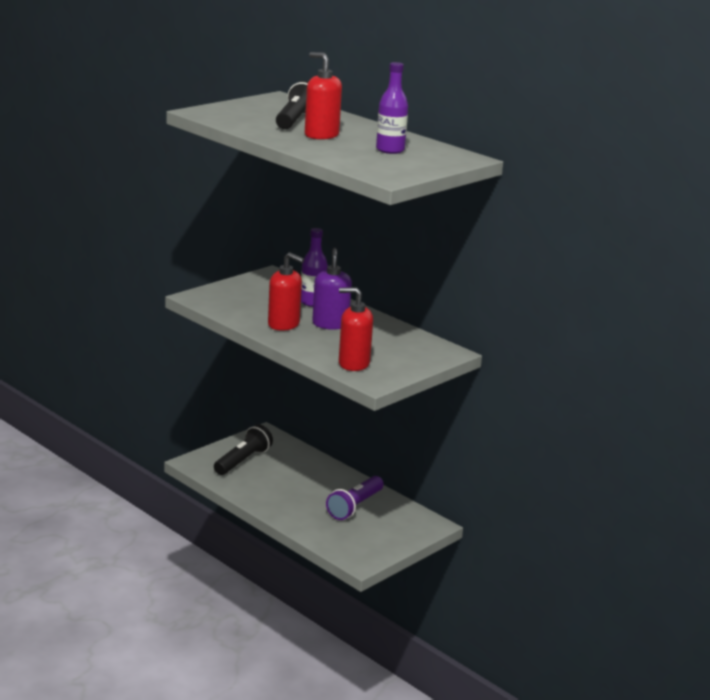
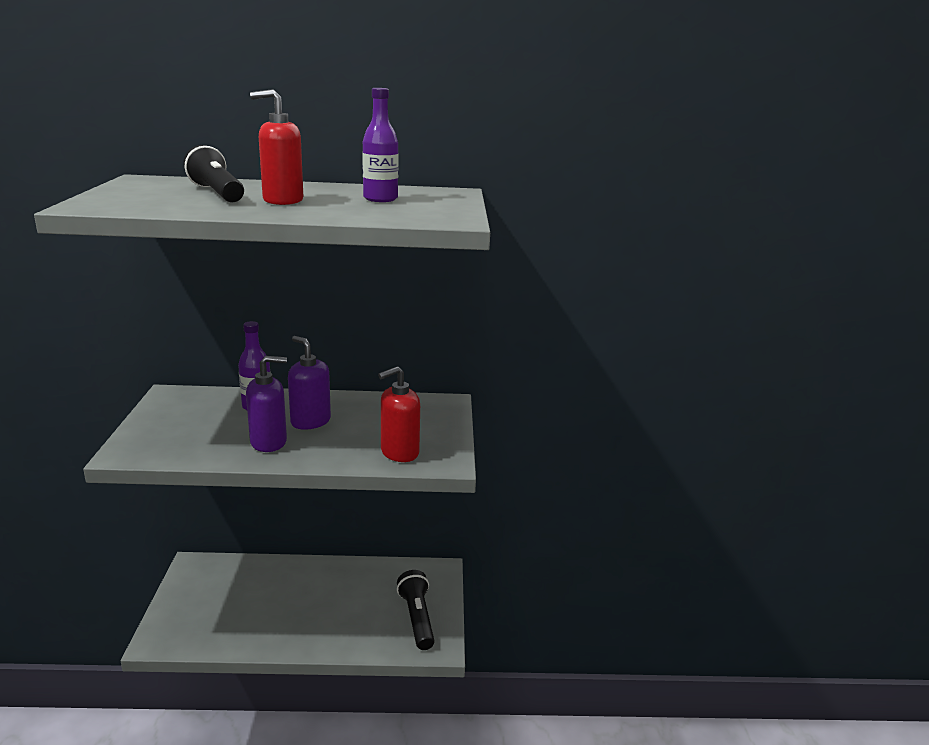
camera: 45 degrees left, 0 degrees up
black flashlight [214,424,273,475] -> black flashlight moved to [397,570,435,650]
red soap dispenser [268,252,304,331] -> purple soap dispenser [246,356,287,452]
purple flashlight [326,476,384,520] -> none

